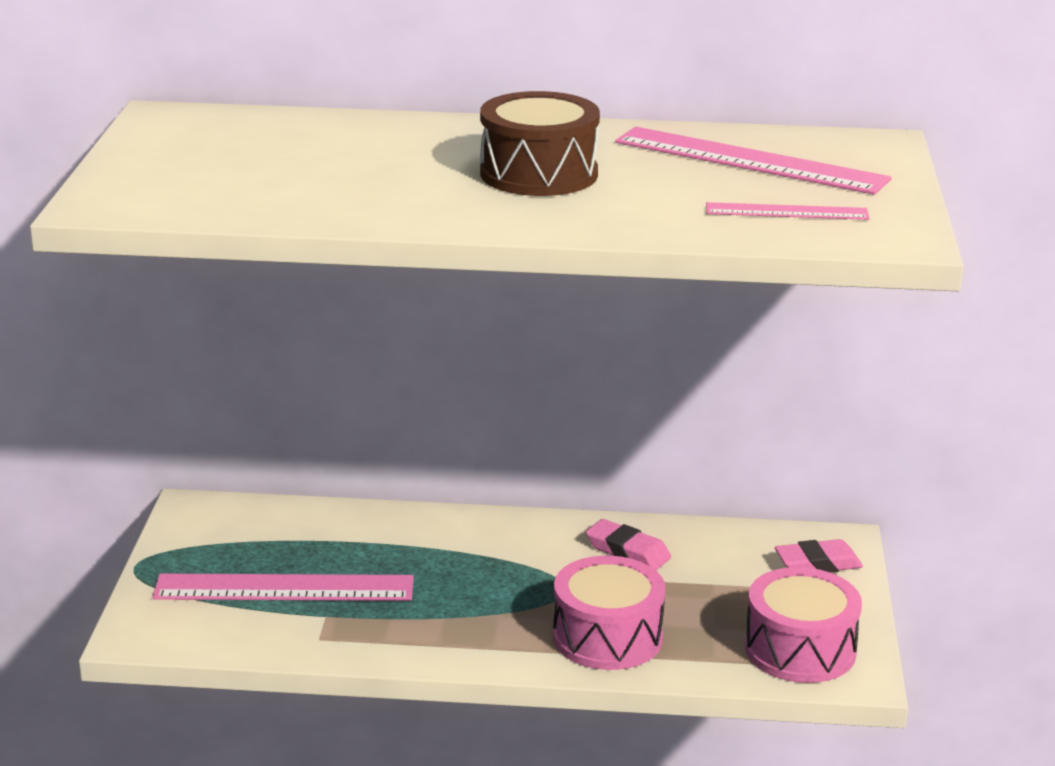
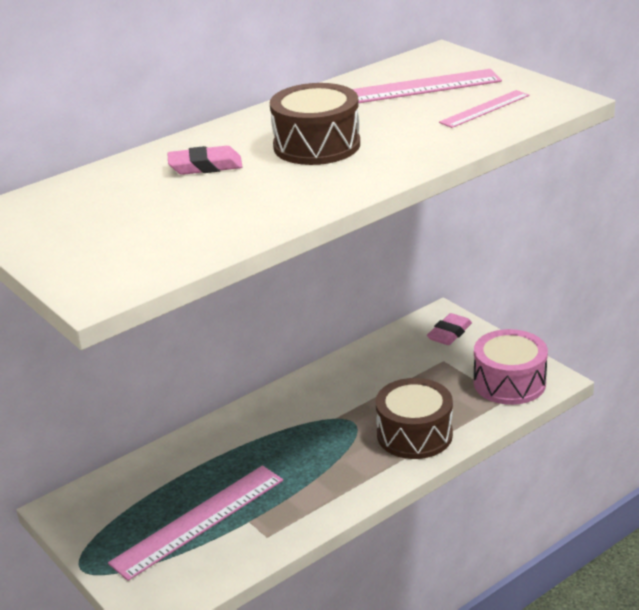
camera: 40 degrees left, 5 degrees up
pink drum [553,556,666,670] -> brown drum [376,378,453,459]
pink eraser [586,519,671,570] -> pink eraser moved to [167,146,243,175]

